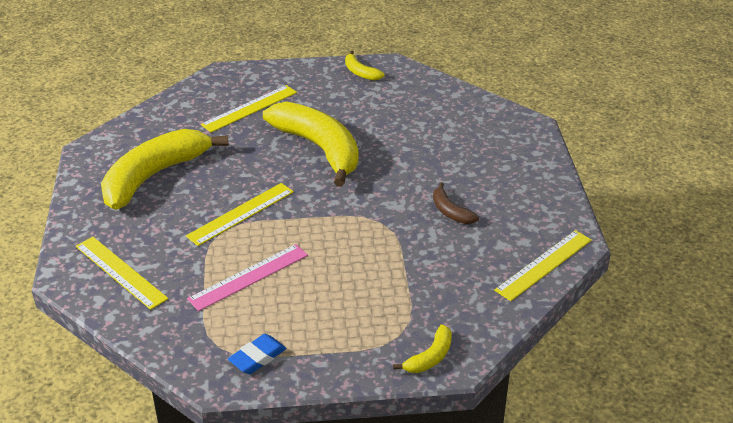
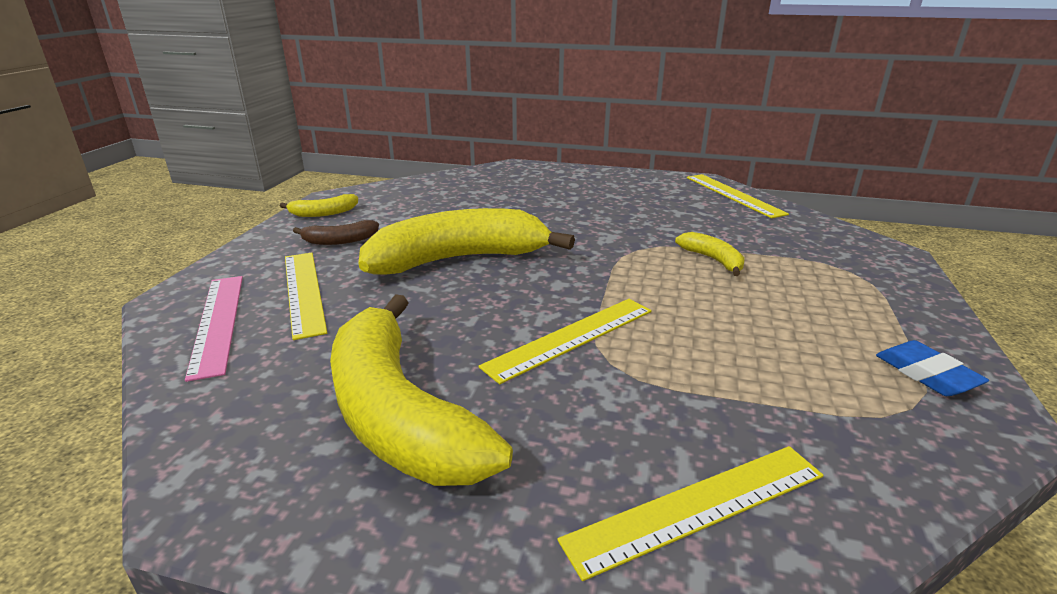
camera: 70 degrees left, 10 degrees down
yellow ruler [186,183,294,246] -> yellow ruler turned 75 degrees clockwise [479,299,652,384]
pink ruler [187,244,308,311] -> pink ruler moved to [185,276,243,382]
yellow banana [393,324,452,373] -> yellow banana moved to [675,232,745,276]
brown banana [433,182,479,224] -> brown banana moved to [293,220,379,245]

